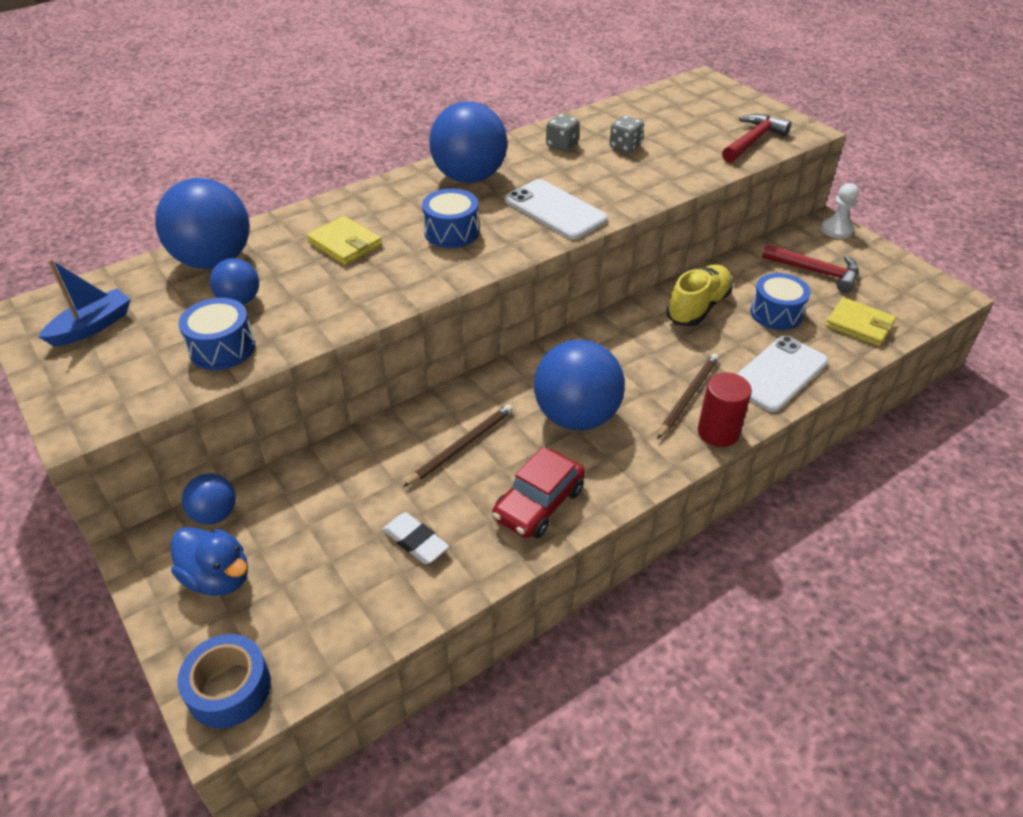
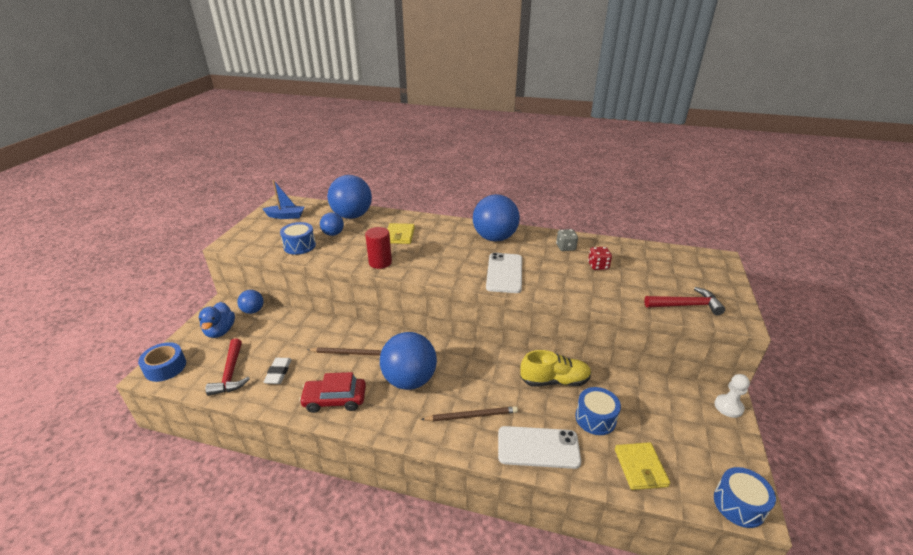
camera: 50 degrees right, 10 degrees down
blue drum [422,189,479,248] -> blue drum moved to [714,467,776,528]
grey dice [610,116,644,153] -> red dice [588,247,612,270]
red cylinder [698,372,752,447] -> red cylinder moved to [365,227,392,269]
red hammer [762,244,859,293] -> red hammer moved to [205,338,250,396]

